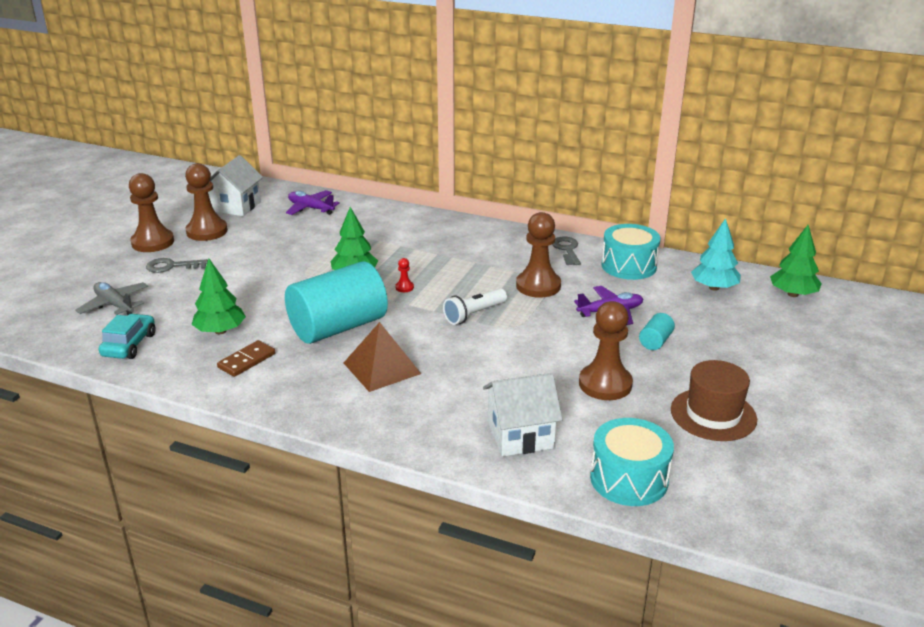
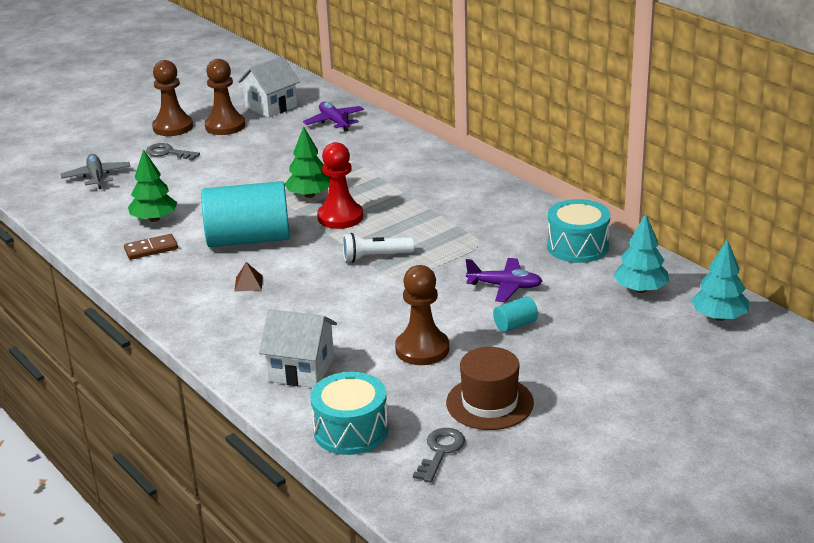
camera: 30 degrees right, 0 degrees up
turquoise car [99,314,156,359] -> none
brown pyramid [344,322,421,392] -> brown pyramid [235,262,263,292], size x0.48
red pawn [395,258,414,292] -> red pawn [317,142,363,229], size x2.43
brown pawn [516,212,561,298] -> none
grey key [552,236,581,265] -> grey key moved to [413,428,465,483]
green tree [770,225,822,297] -> turquoise tree [691,239,750,321]

